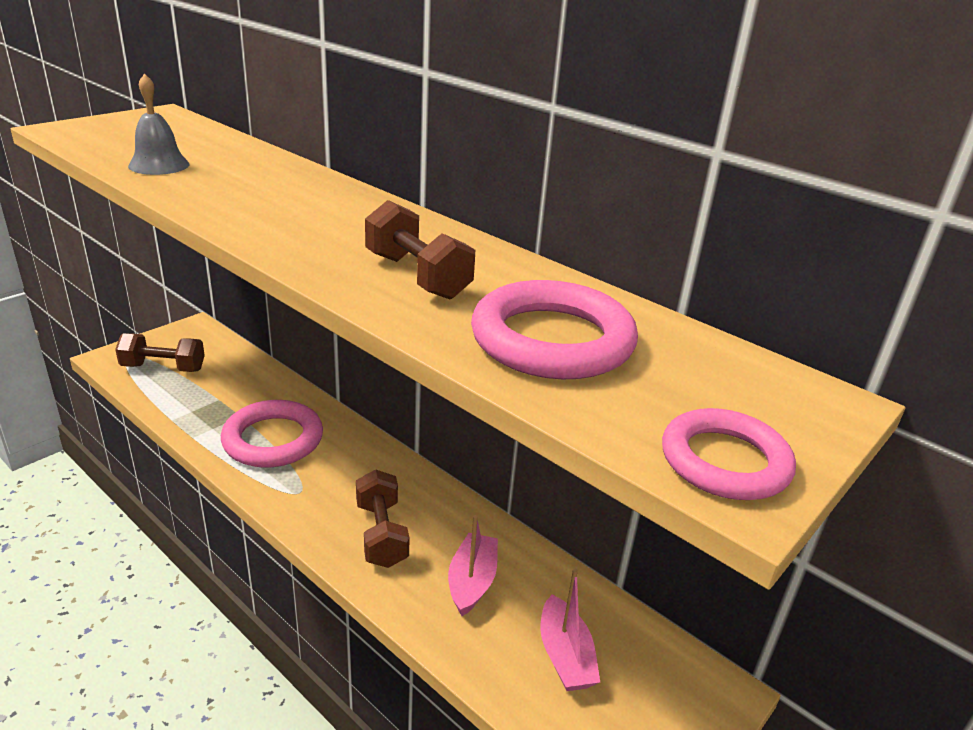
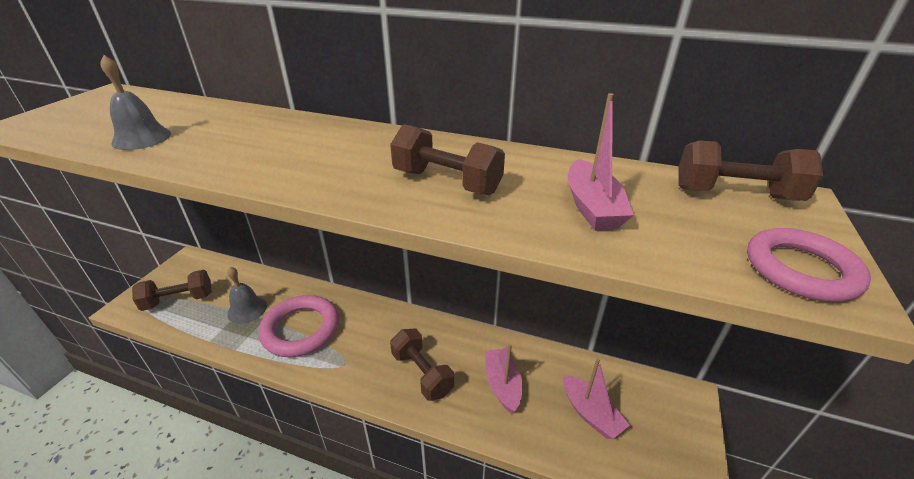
camera: 20 degrees left, 5 degrees up
pink ring [471,280,638,379] -> pink boat [568,93,634,231]
none -> grey bell [227,267,267,324]
none -> brown dumbbell [679,140,823,201]

